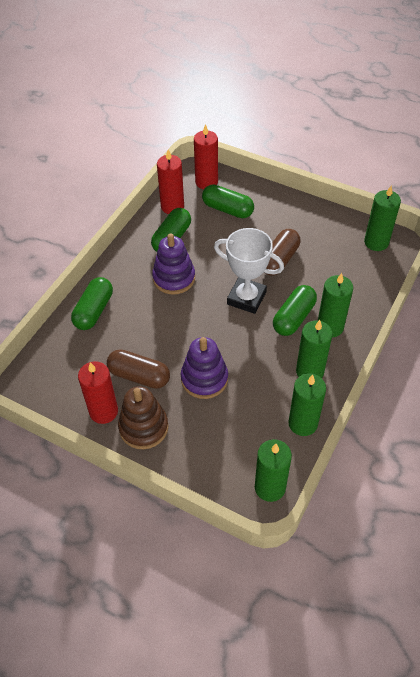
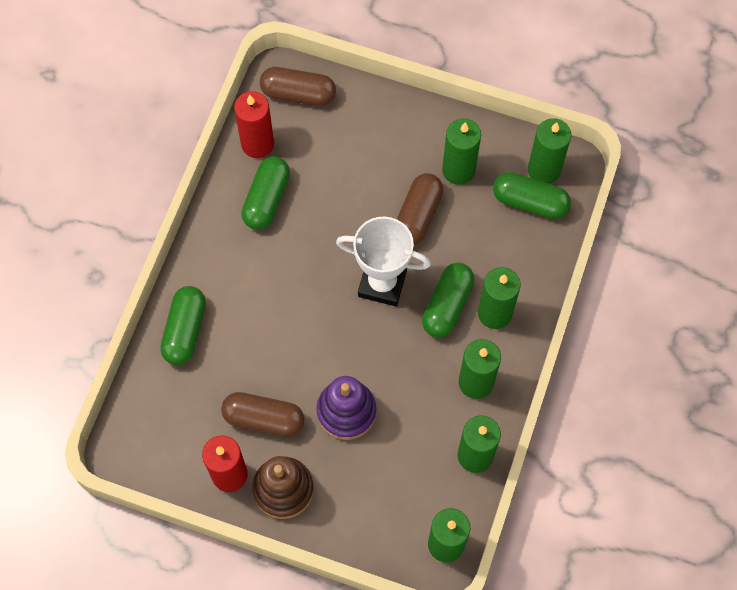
camera: 10 degrees left, 15 degrees up
purple stacking toy [152,233,195,294] -> none
red candle [194,124,218,189] -> brown capsule [260,67,336,106]
green capsule [202,184,254,218] -> green capsule moved to [493,172,571,219]
none -> green candle [442,118,481,185]

